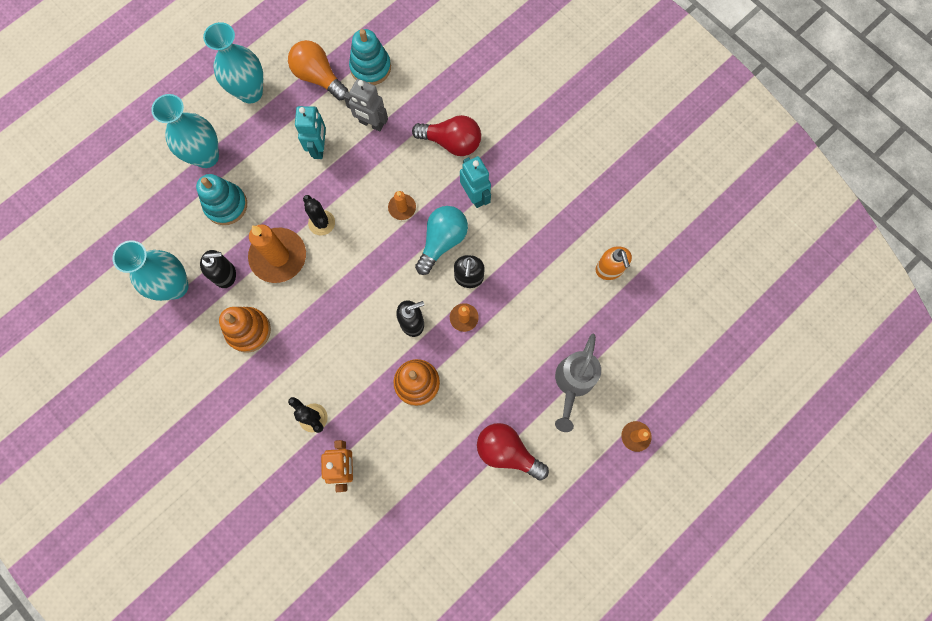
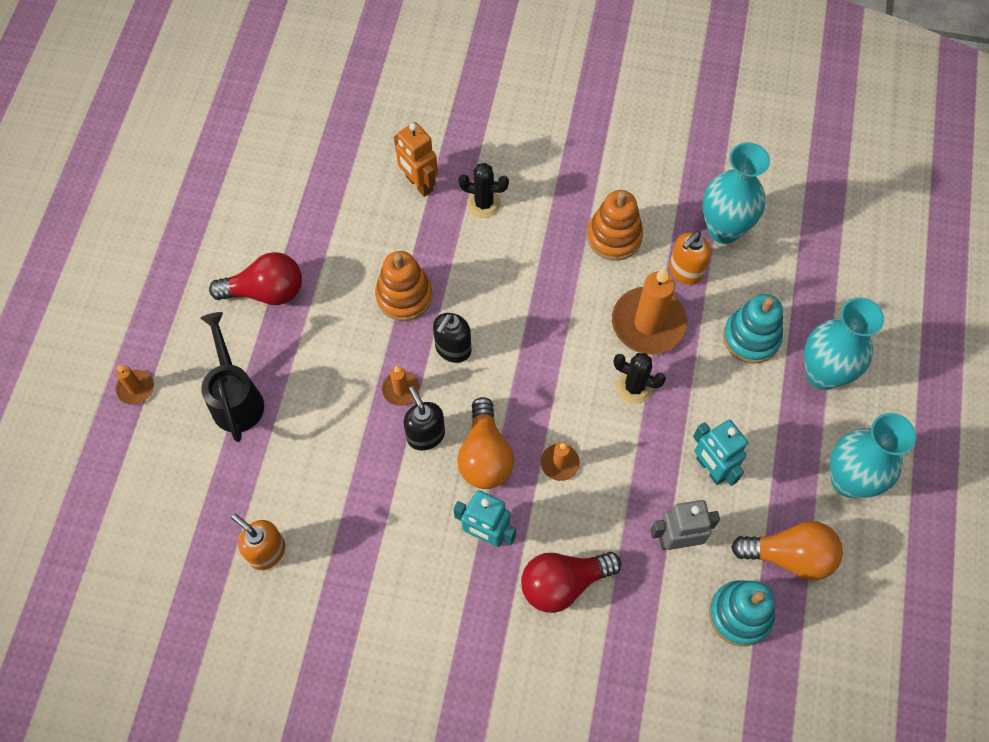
camera: 145 degrees right, 10 degrees down
black soap dispenser [200,250,236,288] -> orange soap dispenser [669,231,711,285]
turquoise light bulb [415,206,468,275] -> orange light bulb [457,397,514,489]
grey watering can [555,334,601,432] -> black watering can [200,312,264,442]

